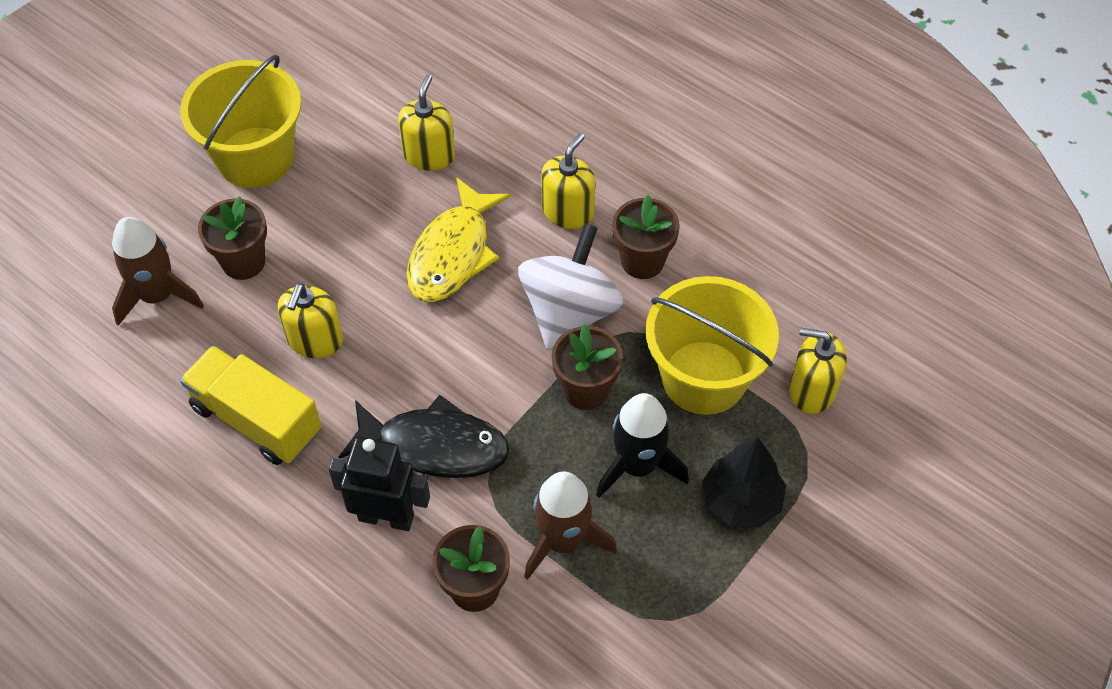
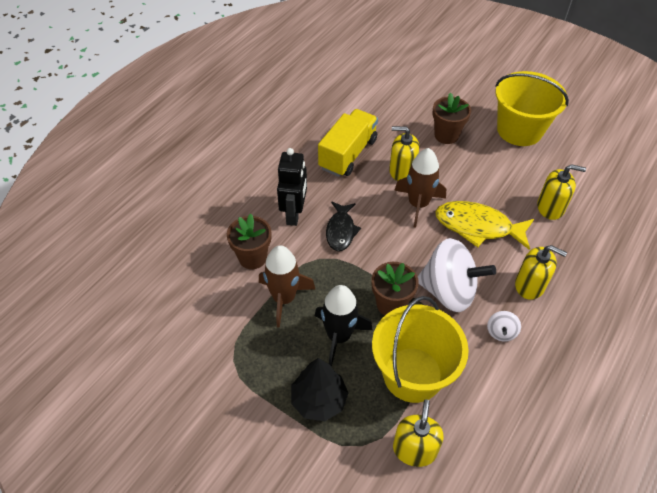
camera: 85 degrees right, 5 degrees down
brown rocket [112,217,204,326] -> brown rocket moved to [394,148,446,228]
black fish [339,395,510,478] -> black fish [326,202,361,251], size x0.65
brown flower pot [612,195,680,279] -> white spinning top [487,311,521,342]

